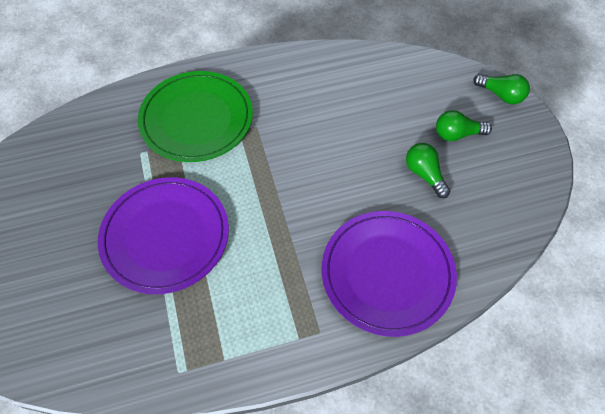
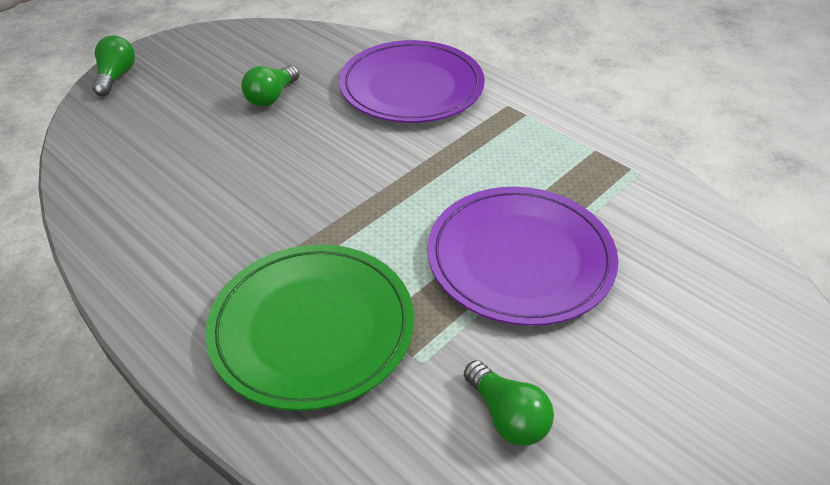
camera: 120 degrees left, 15 degrees down
green light bulb [436,110,492,142] -> green light bulb moved to [464,360,554,446]

